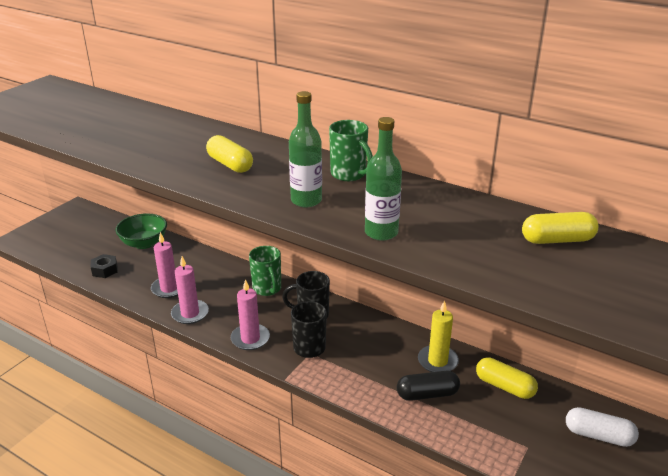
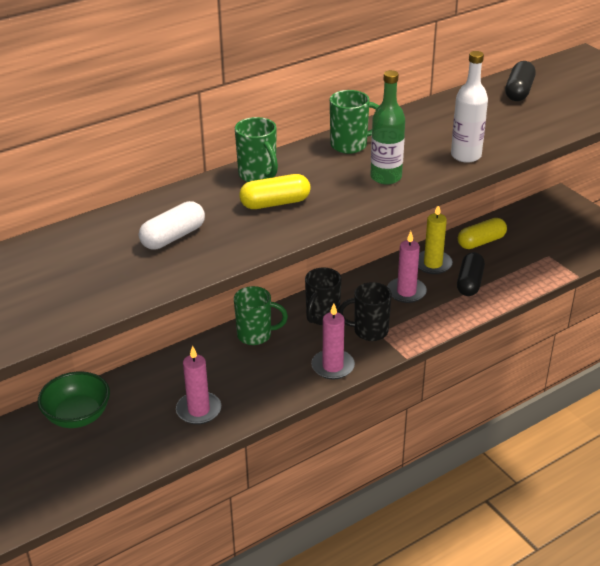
camera: 65 degrees left, 5 degrees up
black nut [91,254,118,278] -> none
pink candle [171,256,209,324] -> pink candle moved to [387,231,427,303]
green bottle [365,117,402,241] -> white bottle [451,51,488,163]
yellow capsule [522,212,598,244] -> black capsule [505,61,536,101]
white capsule [566,407,639,447] -> white capsule moved to [139,201,205,249]
none -> green mug [235,117,278,182]

